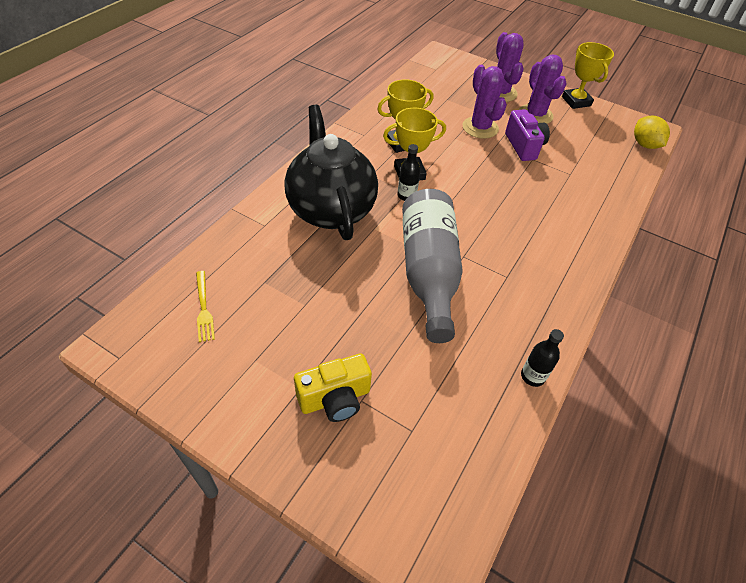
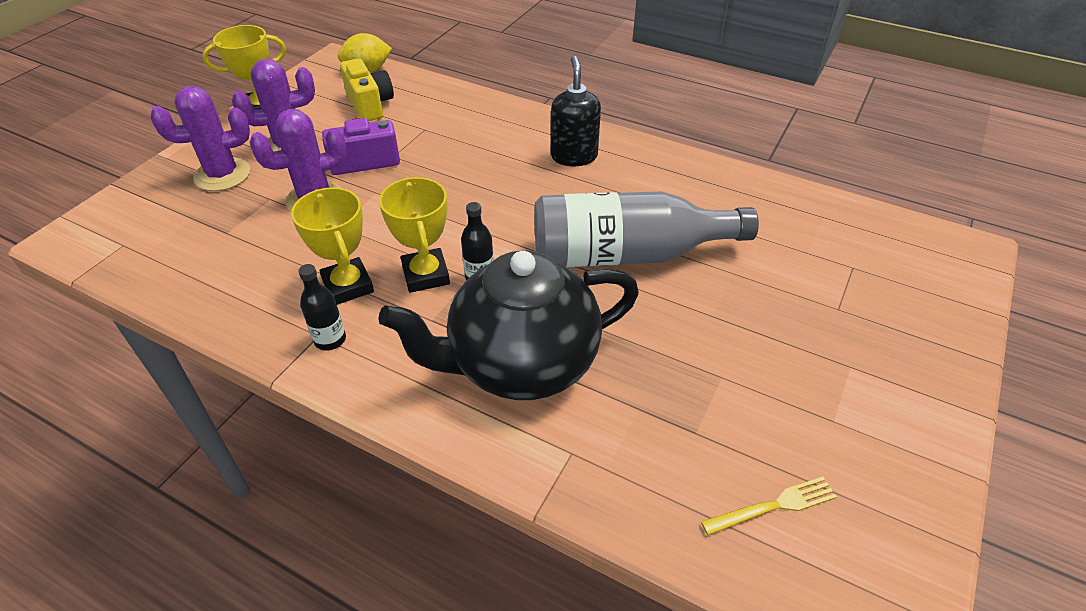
camera: 90 degrees left, 5 degrees down
yellow camera [294,353,372,422] -> yellow camera moved to [340,58,394,121]
black bottle [521,329,564,387] -> black bottle moved to [298,264,346,351]
none -> black soap dispenser [551,56,601,166]

